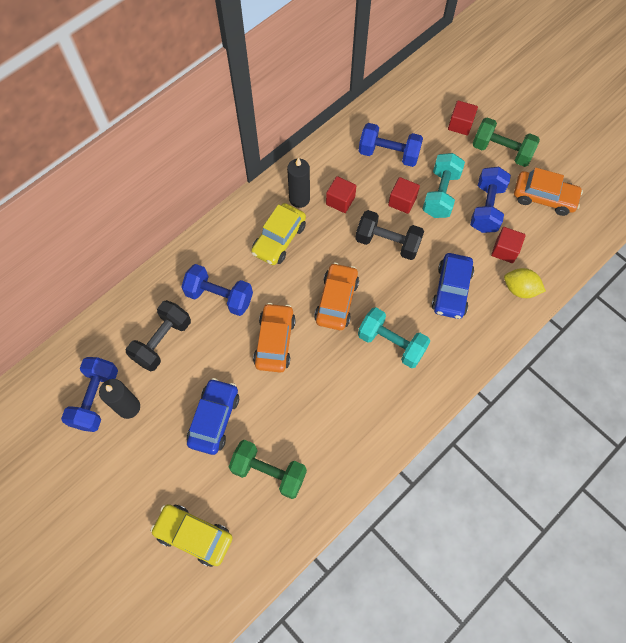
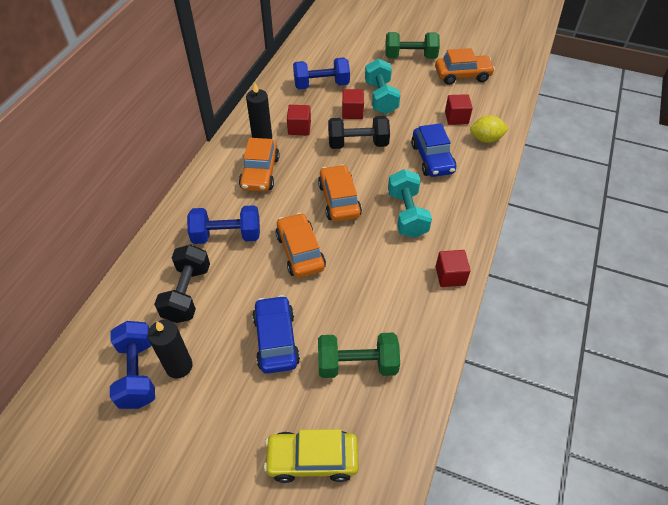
camera: 25 degrees left, 15 degrees down
yellow car [251,203,306,265] -> orange car [239,138,280,192]
turquoise dumbbell [358,307,430,368] -> turquoise dumbbell turned 75 degrees clockwise [388,169,432,238]
red cube [448,100,478,135] -> red cube moved to [436,250,471,287]
blue dumbbell [470,167,511,233] -> none

